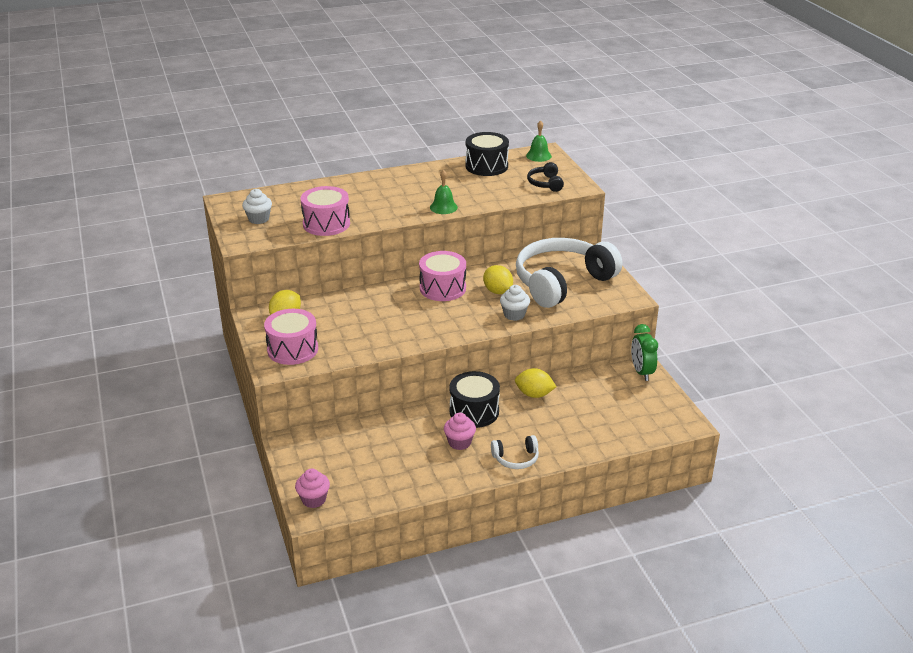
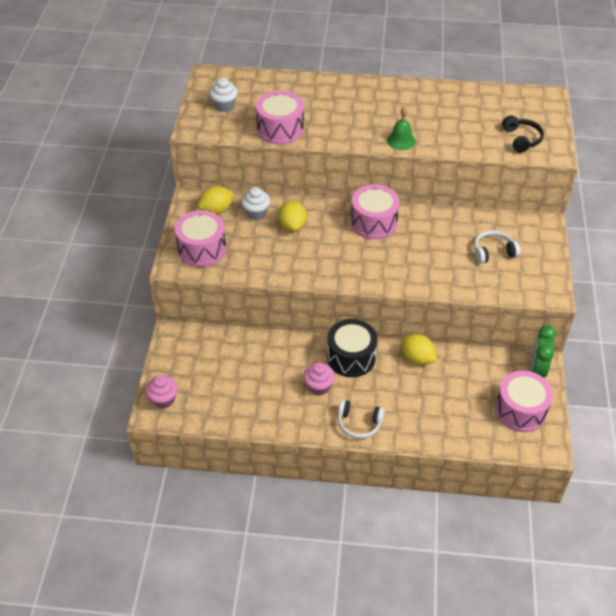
camera: 25 degrees right, 15 degrees up
black drum [465,132,509,176] -> none
yellow lemon [483,265,513,294] -> yellow lemon moved to [278,200,307,232]
white cupcake [500,285,530,321] -> white cupcake moved to [241,187,270,220]
white headphones [516,238,623,308] -> white headphones [474,230,520,264], size x0.42
green bell [526,120,552,162] -> none
black headphones [527,162,564,192] -> black headphones turned 150 degrees clockwise [502,116,544,153]
none -> pink drum [495,371,553,432]

